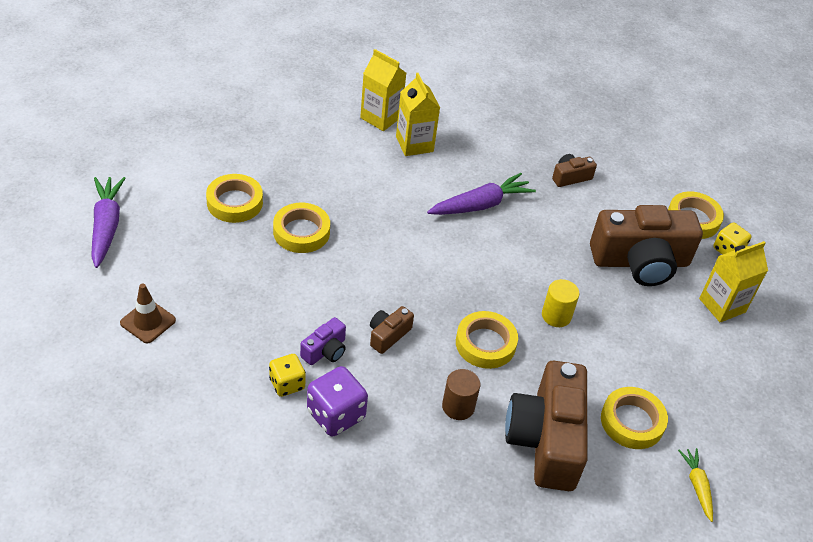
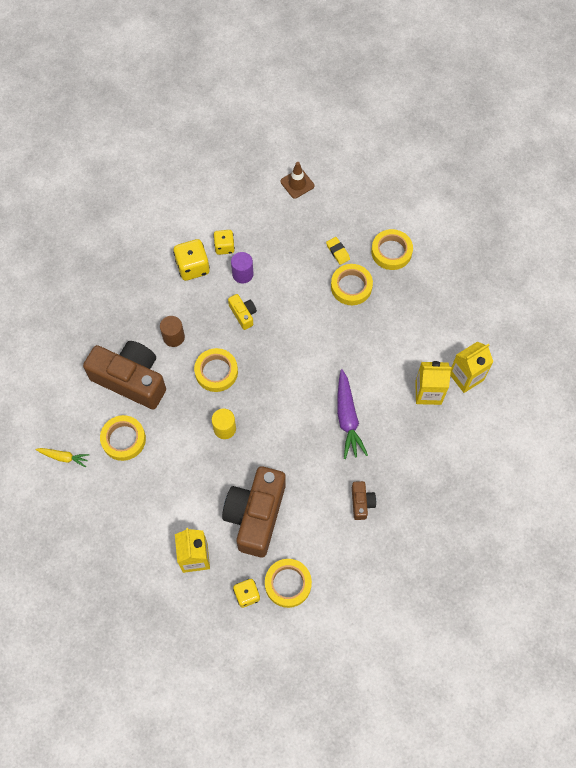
camera: 115 degrees right, 20 degrees up
purple carrot [91,177,126,268] -> none
purple camera [300,317,346,365] -> purple cylinder [231,252,254,283]
purple dice [307,366,368,436] -> yellow dice [173,239,210,281]
brown camera [370,306,414,354] -> yellow camera [228,294,257,330]
none -> yellow eraser [326,237,350,265]

